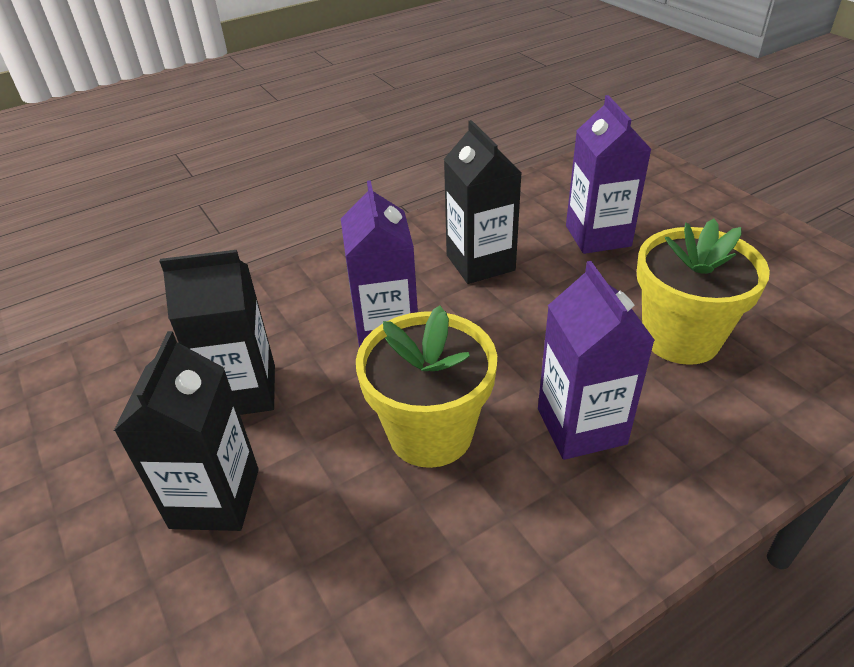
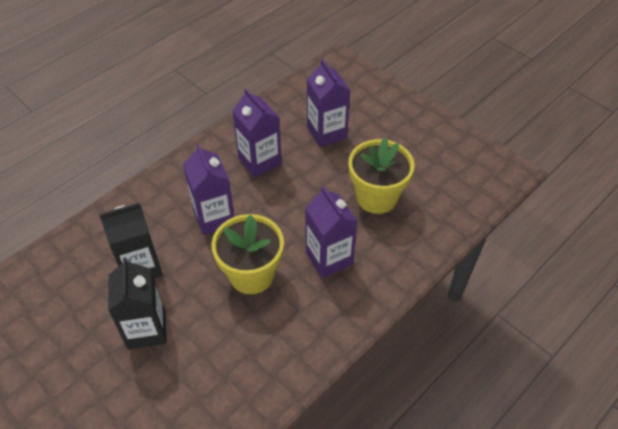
camera: 15 degrees left, 10 degrees up
black carton [444,120,522,284] -> purple carton [232,89,282,178]

